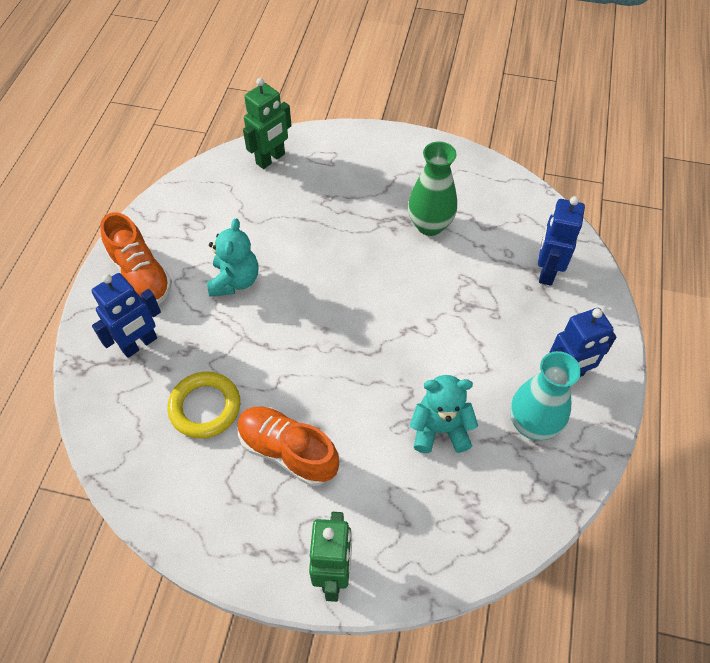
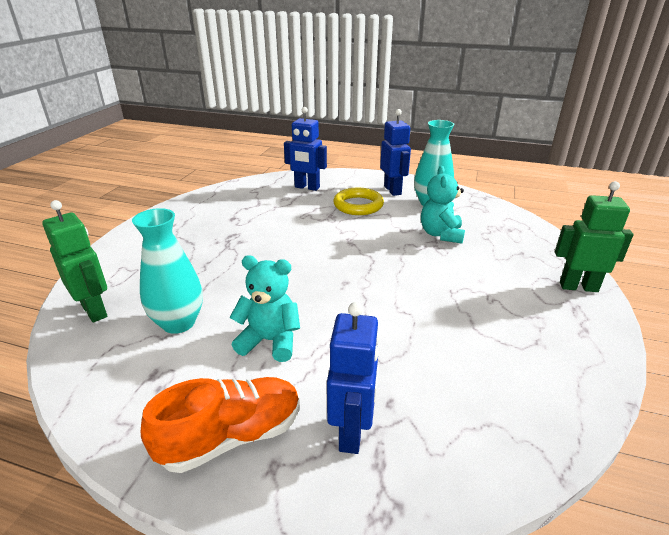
camera: 85 degrees left, 25 degrees down
blue robot [91,273,161,358] -> blue robot turned 45 degrees clockwise [327,302,380,454]
yellow ring [167,371,240,439] -> yellow ring moved to [333,188,384,215]
orange shoe [238,407,339,486] -> none
green vase [408,142,457,236] -> none
none -> turquoise vase [132,208,203,334]

